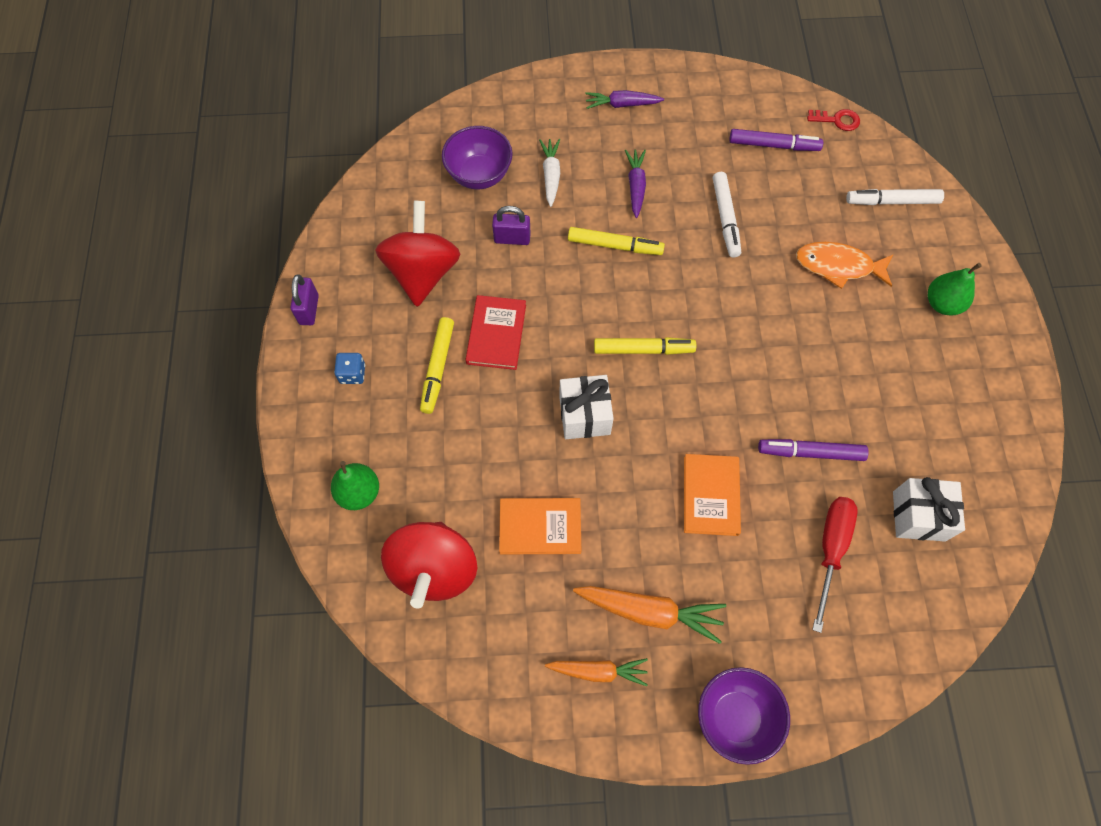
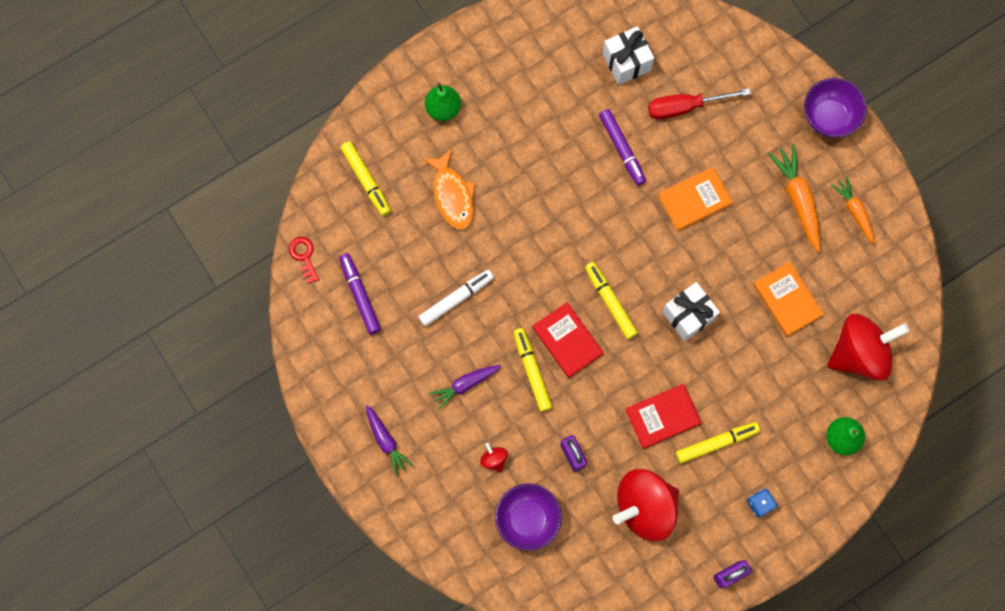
camera: 120 degrees left, 10 degrees up
white carrot [539,139,560,207] -> red spinning top [480,443,508,473]
white marker [846,189,944,205] -> yellow marker [340,141,391,216]
none -> red book [532,302,604,378]

